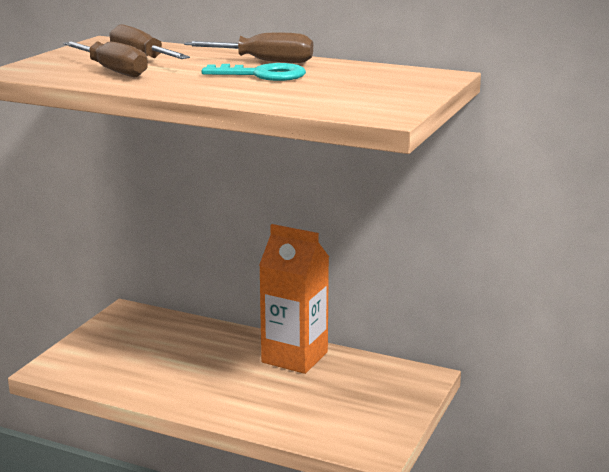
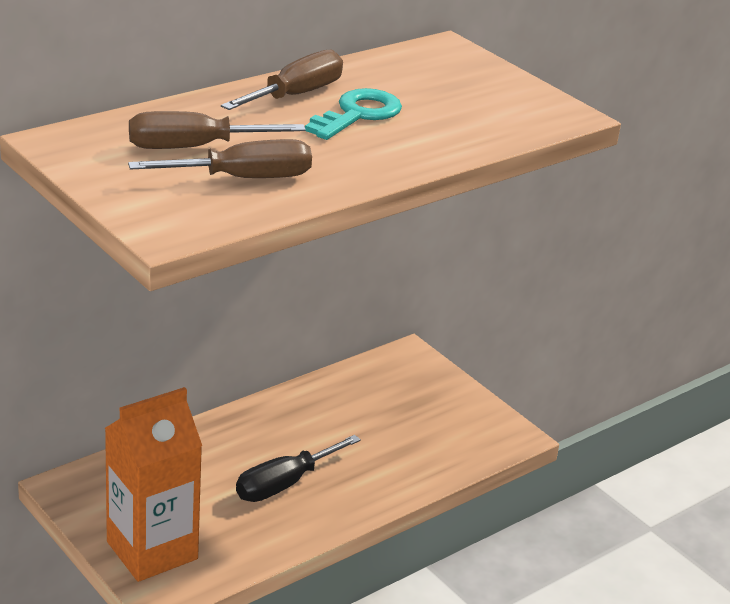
camera: 65 degrees left, 10 degrees up
orange carton [259,224,329,374] -> orange carton moved to [105,387,202,582]
none -> black screwdriver [236,435,361,502]

